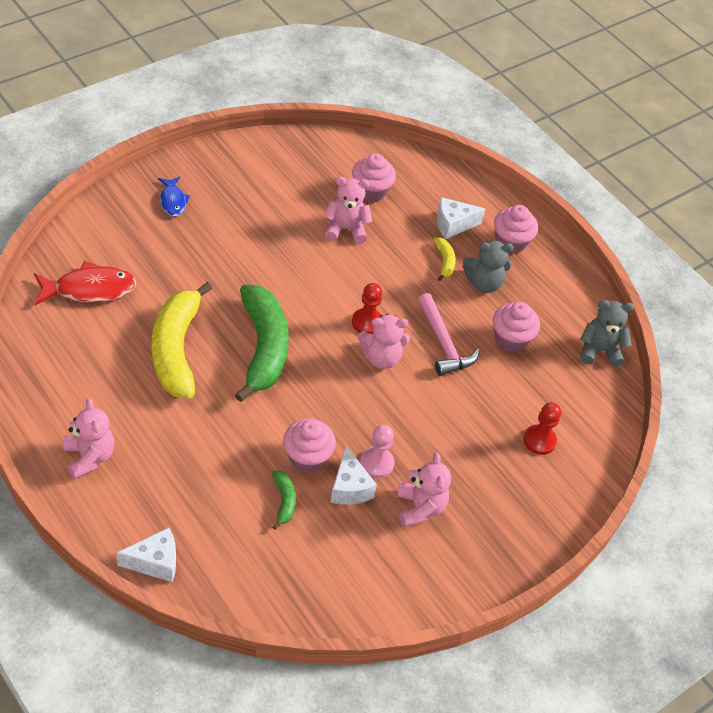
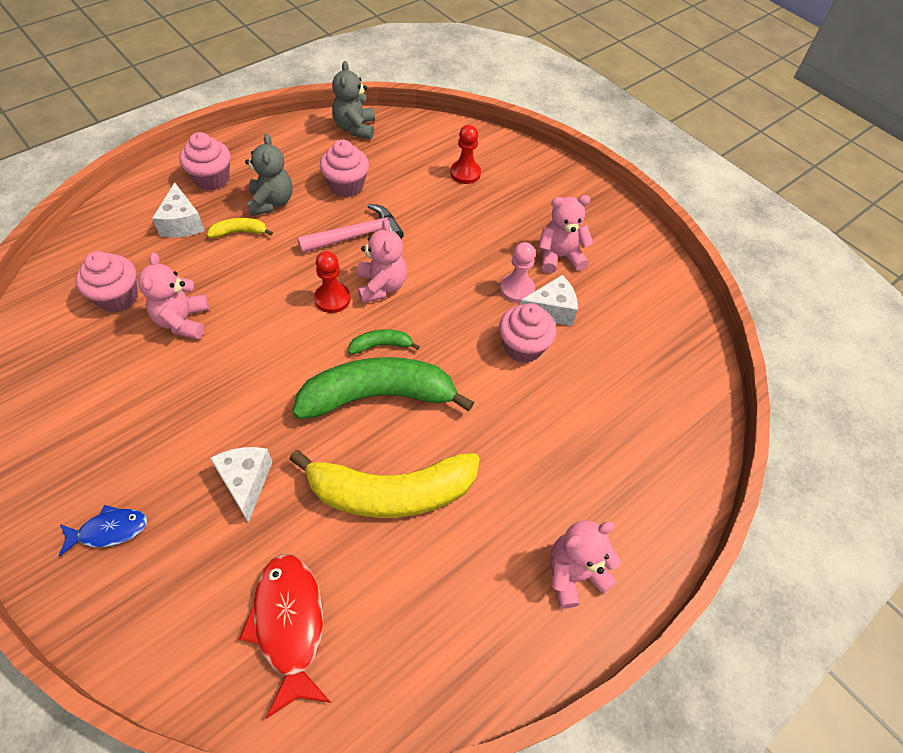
camera: 90 degrees left, 5 degrees up
white cheese [117,528,176,582] -> white cheese moved to [210,447,273,523]
green banana [272,471,296,530] -> green banana moved to [348,329,420,354]

